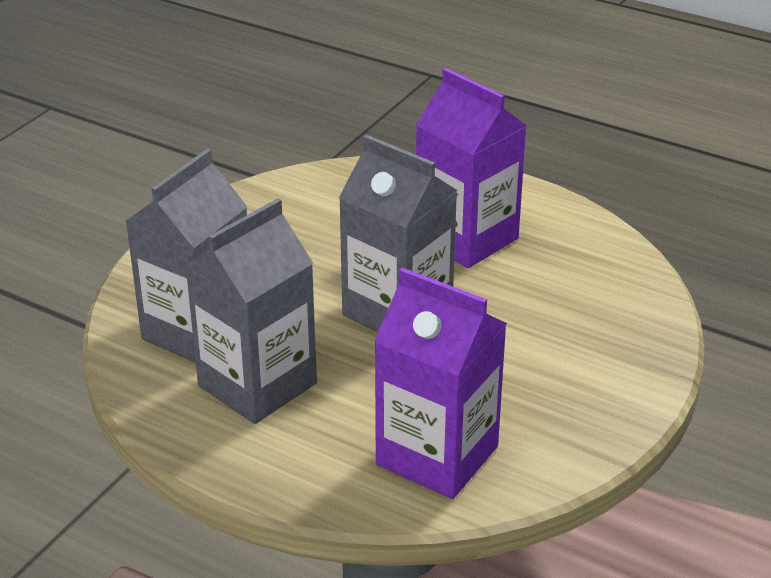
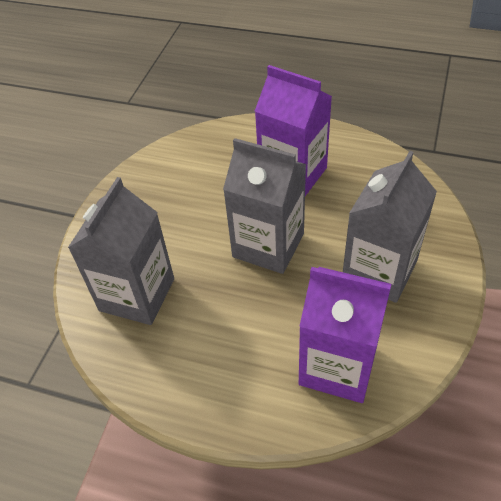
camera: 10 degrees left, 15 degrees up
grey carton [185,198,317,424] -> grey carton moved to [343,151,437,303]

